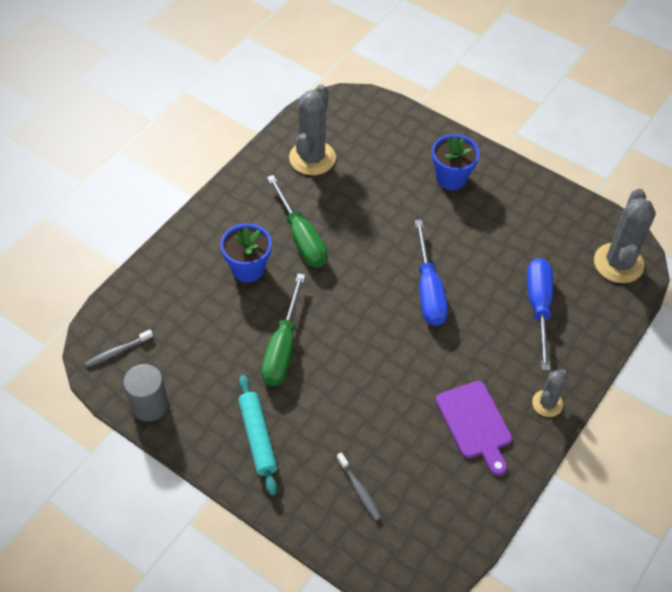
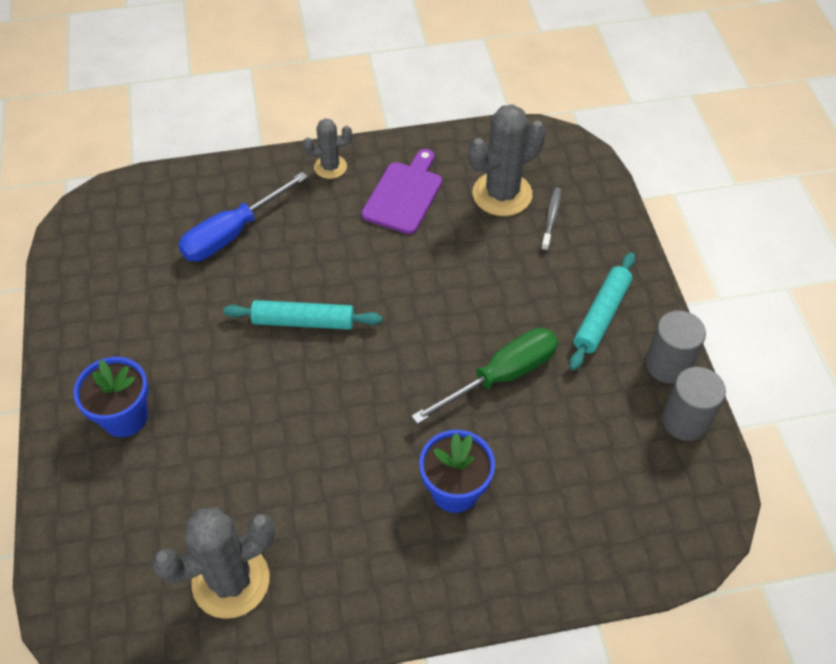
camera: 135 degrees left, 0 degrees up
grey toothbrush [85,329,153,367] -> none
green screwdriver [267,175,327,267] -> none
blue screwdriver [415,220,448,326] -> turquoise rolling pin [223,300,382,330]
grey cactus [594,189,656,283] -> grey cactus moved to [469,104,546,216]
none -> grey cylinder [645,310,706,384]

